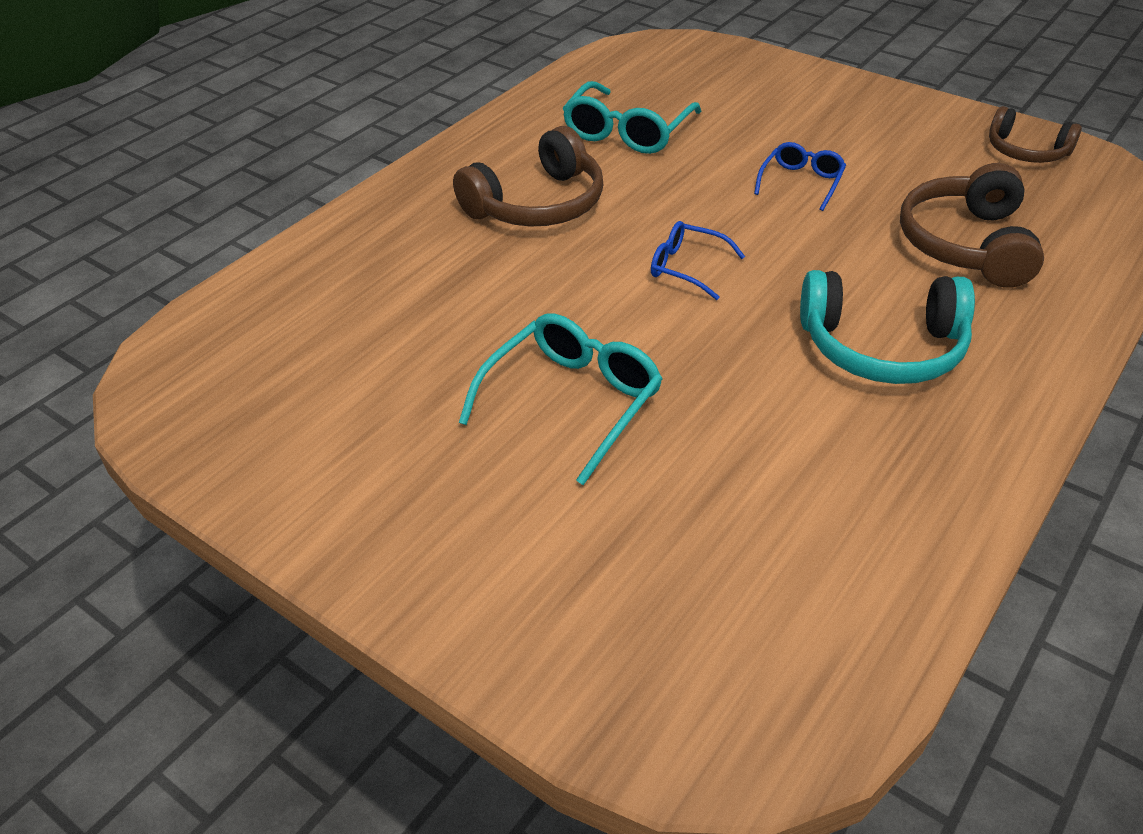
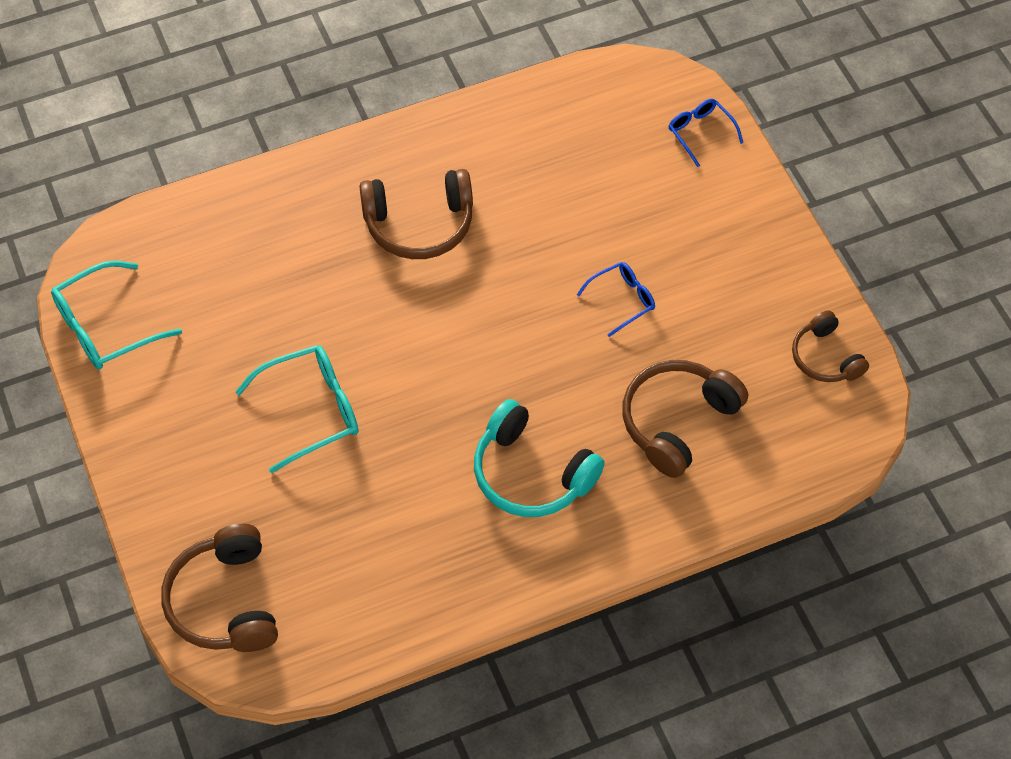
camera: 30 degrees right, 15 degrees up
turquoise glasses [562,81,701,154] -> turquoise glasses moved to [51,261,182,369]
blue glasses [651,221,745,300] -> blue glasses moved to [669,99,743,167]
none -> brown headphones [161,524,278,652]

